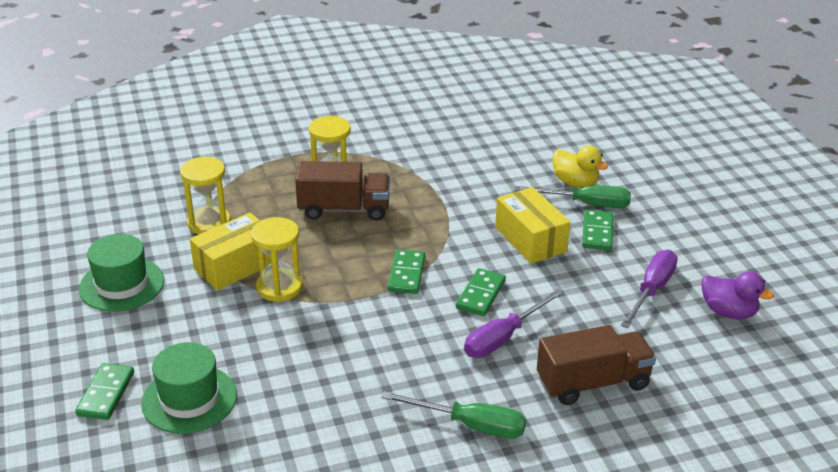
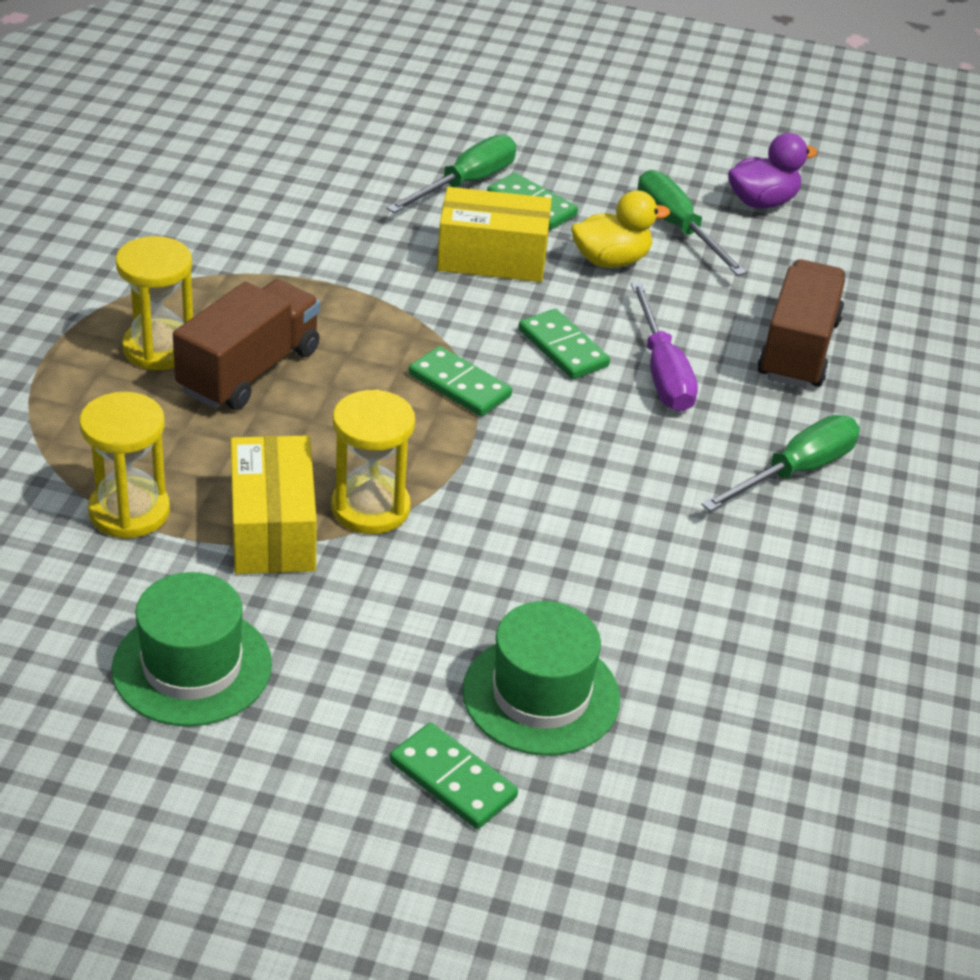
camera: 60 degrees left, 5 degrees up
yellow duck [553,146,608,188] -> yellow duck moved to [571,190,670,268]
purple screwdriver [621,250,678,328] -> green screwdriver [638,170,747,276]

